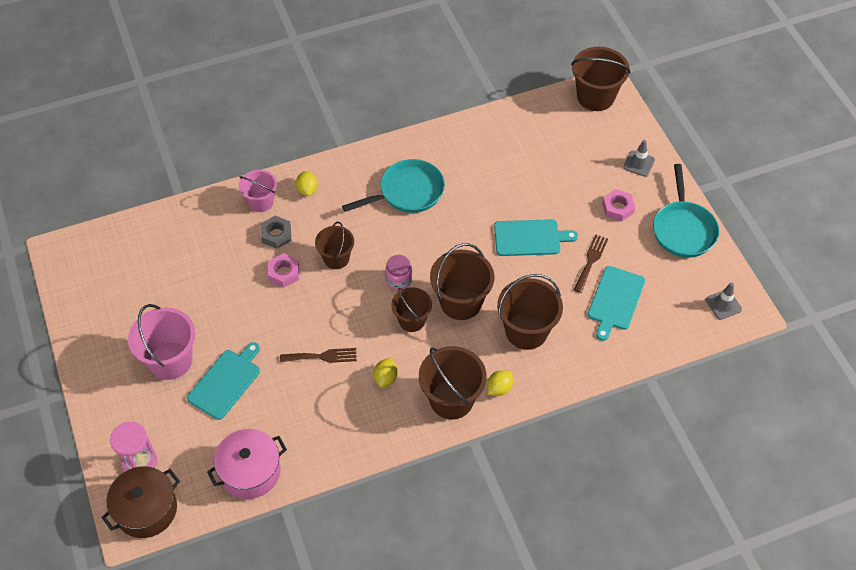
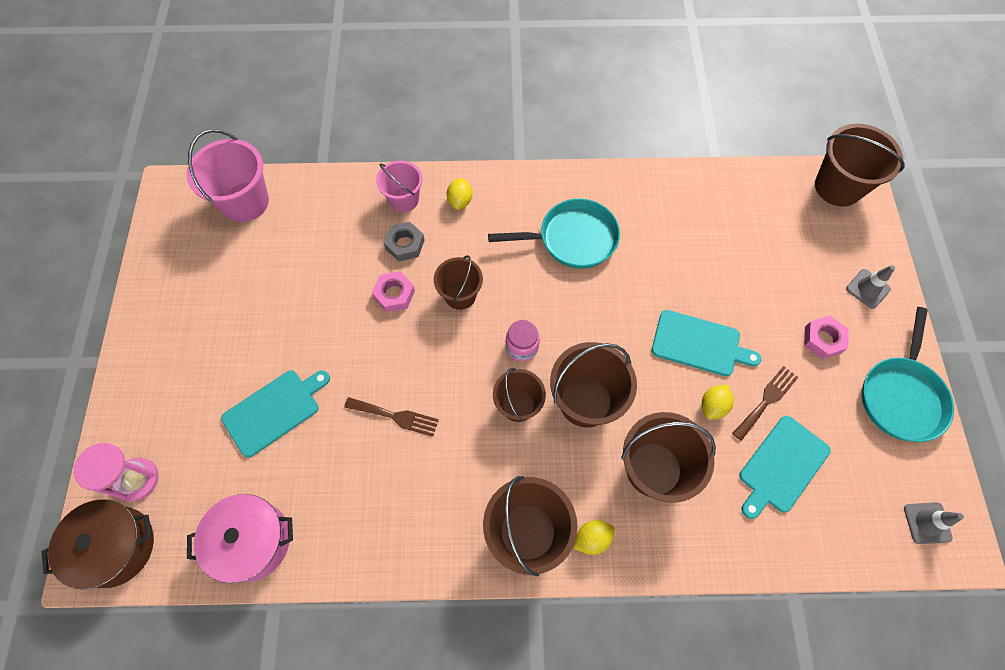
camera: 20 degrees right, 10 degrees up
pink bucket [128,304,195,380] -> pink bucket moved to [186,129,269,222]
yellow lemon [373,358,397,388] -> yellow lemon moved to [702,385,734,420]

